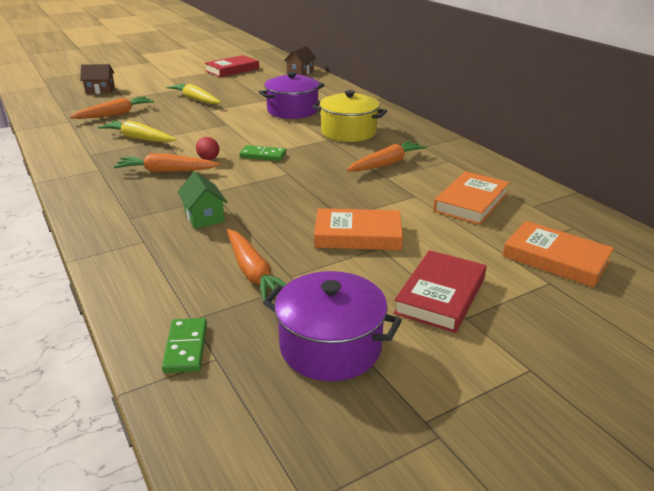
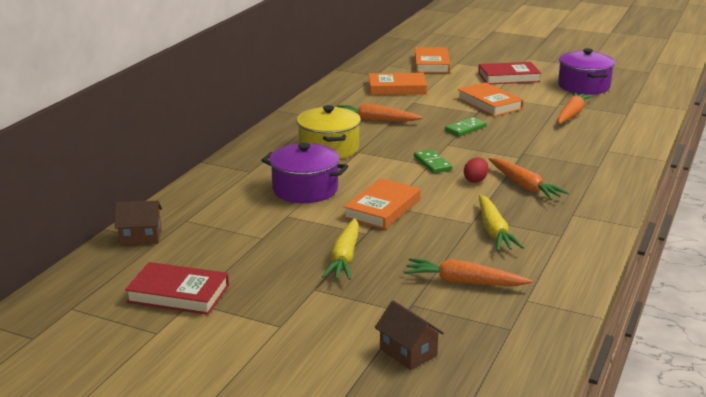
camera: 125 degrees left, 5 degrees down
green domino [162,318,207,373] -> green domino moved to [445,117,487,136]
green house [177,172,227,229] -> none
none -> orange book [343,178,421,230]

